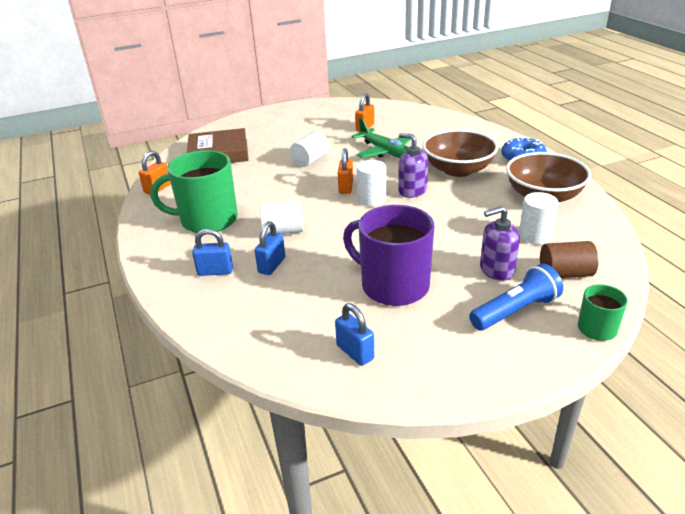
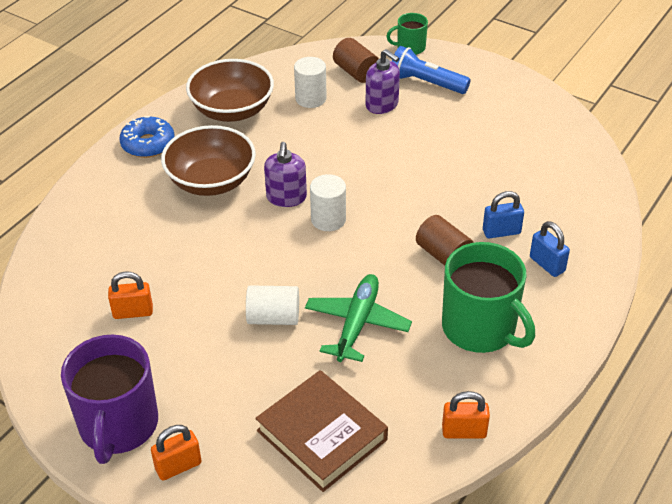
camera: 125 degrees left, 10 degrees up
white cylinder [260,201,304,235] -> brown cylinder [416,215,474,265]
blue padlock [335,303,374,366] -> none
orange padlock [338,148,353,194] -> orange padlock moved to [151,425,201,480]
purple mug [343,205,435,306] -> purple mug moved to [61,335,158,464]
green plane [351,118,411,158] -> green plane moved to [305,274,412,362]

